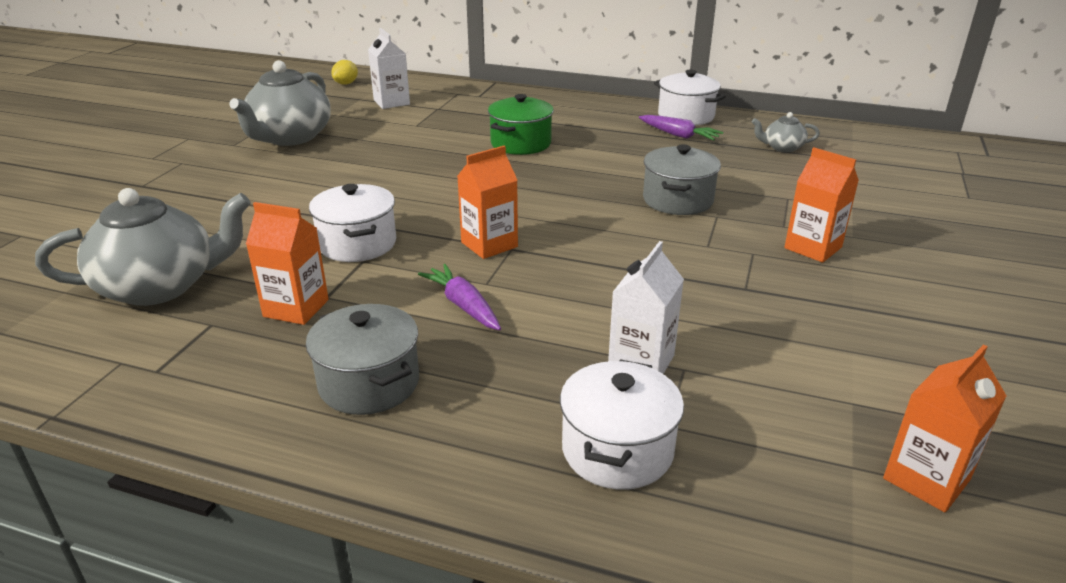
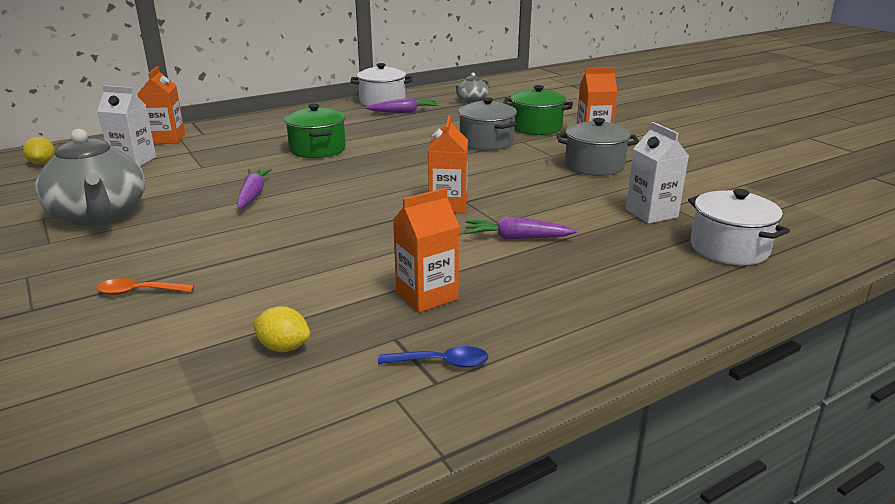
camera: 50 degrees left, 5 degrees down
grey teapot [35,188,251,306] -> yellow lemon [253,306,310,352]
grey pot [306,304,419,415] -> grey pot moved to [557,118,639,176]
white pot [309,184,396,262] -> none
orange carton [883,344,1006,512] -> orange carton moved to [138,66,185,144]
none -> orange spoon [96,278,195,295]
none -> purple carrot [237,169,272,209]
none -> blue spoon [378,346,489,368]
none -> green pot [503,85,573,135]

